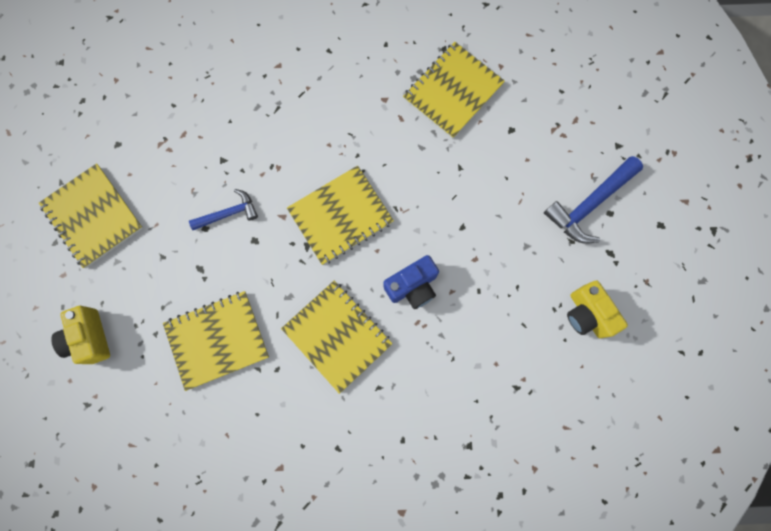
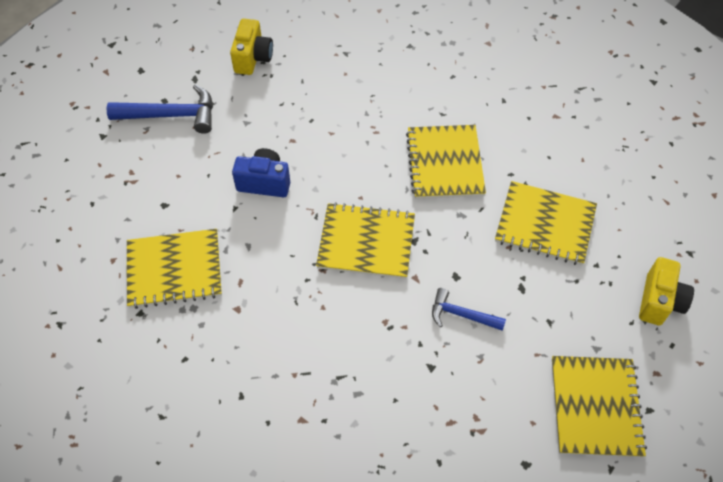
camera: 140 degrees left, 20 degrees down
blue camera [384,255,439,309] -> blue camera moved to [232,148,290,197]

